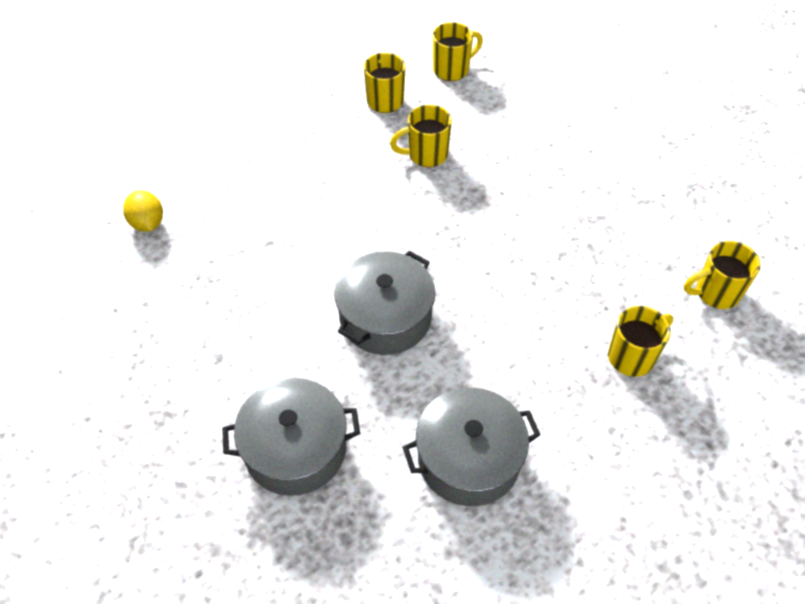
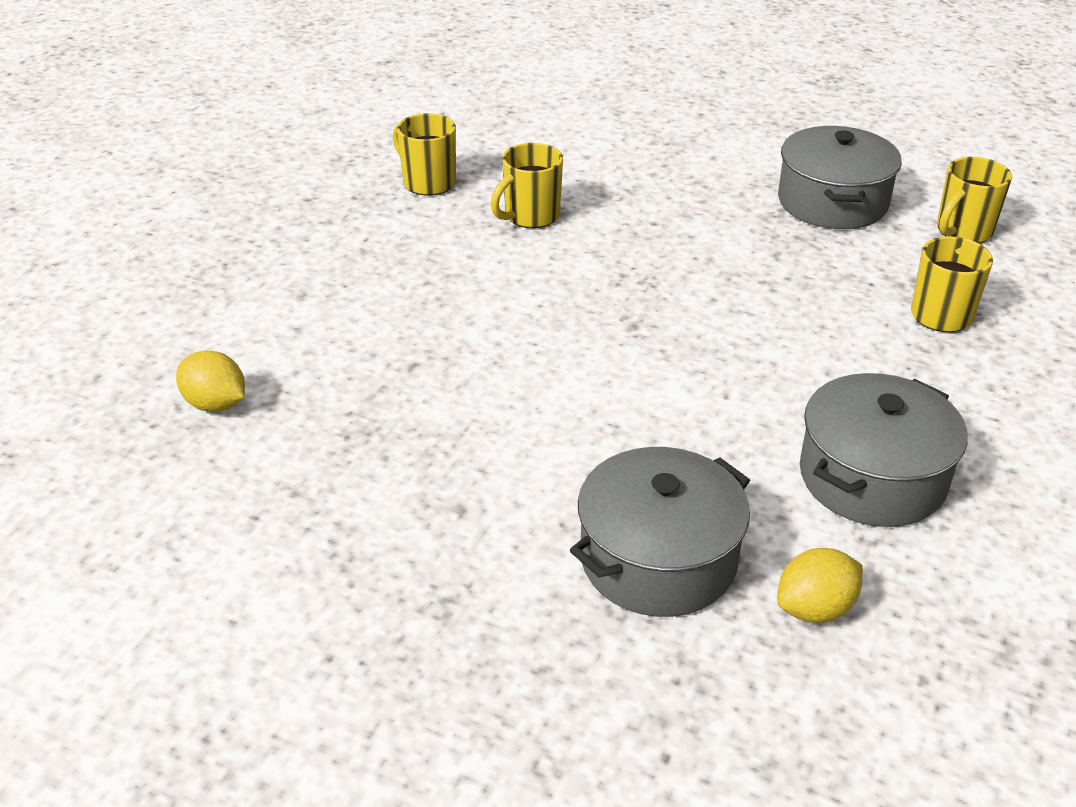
camera: 30 degrees left, 15 degrees down
grey pot [334,251,436,355] -> grey pot moved to [778,126,902,229]
yellow mug [433,22,483,81] -> none
none -> yellow lemon [777,548,863,623]

